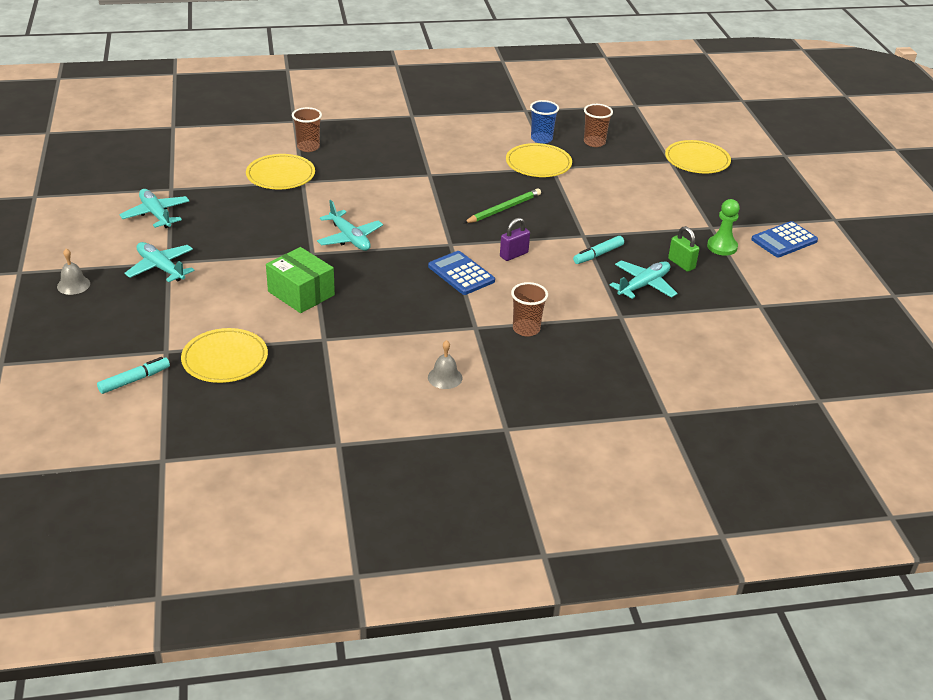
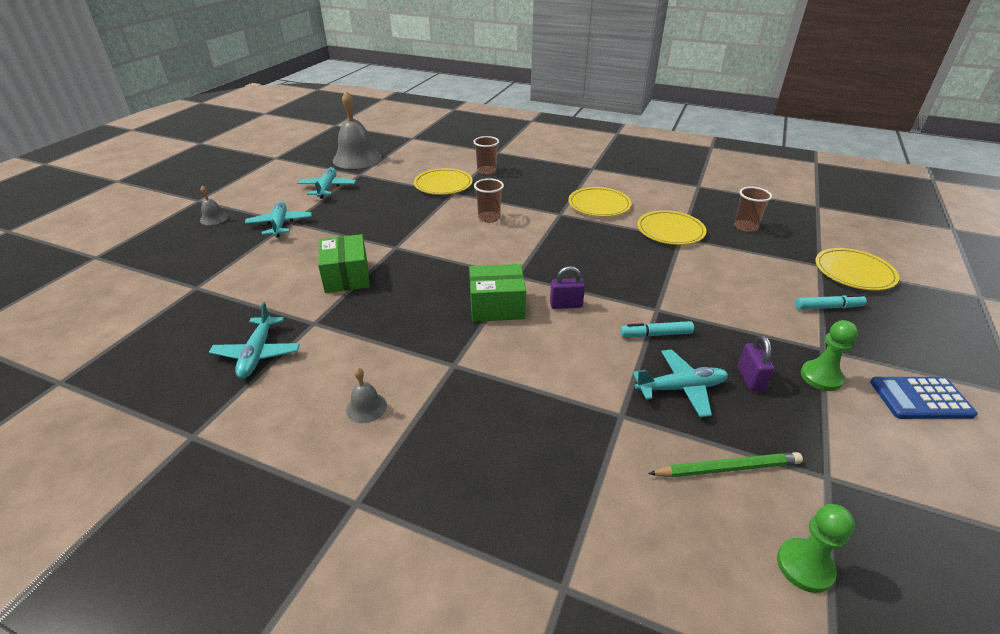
camera: 35 degrees right, 0 degrees up
turquoise marker [97,357,170,394] -> turquoise marker moved to [795,294,867,310]
yellow plate [181,328,268,383] -> yellow plate moved to [568,187,632,217]
turquoise plane [317,200,383,251] -> turquoise plane moved to [209,302,300,378]
blue calculator [428,251,495,295] -> green box [469,264,526,322]
green pencil [464,188,541,223] -> green pencil moved to [648,452,803,478]
brown cup [511,282,548,337] -> brown cup moved to [474,178,504,223]
blue cup [530,100,559,144] -> none
green padlock [668,226,699,272] -> purple padlock [738,335,774,392]
none -> grey bell [333,91,382,169]
none -> green pawn [777,504,855,593]

